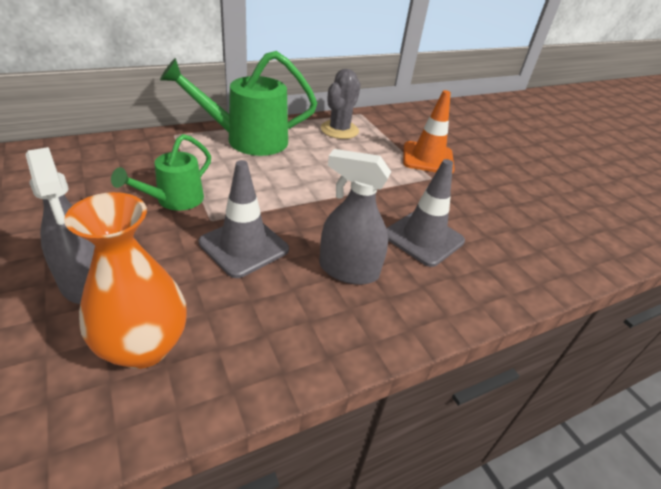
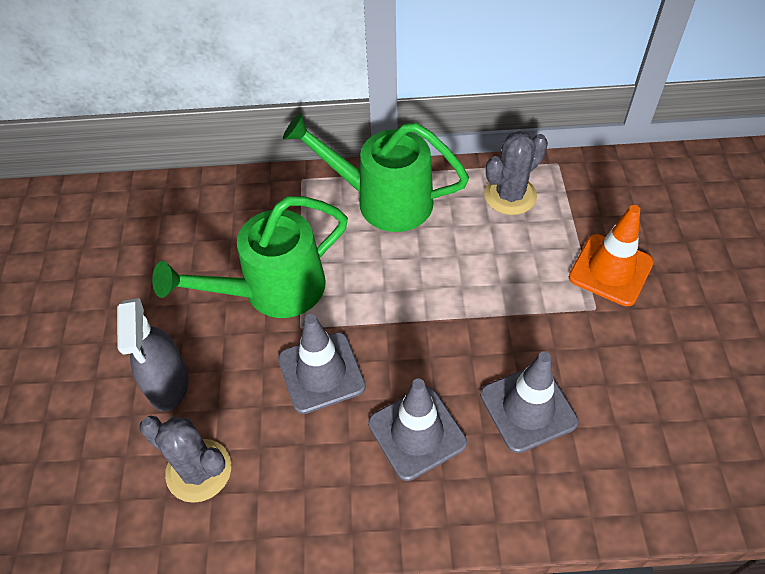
camera: 30 degrees right, 15 degrees up
orange vase [64,192,187,369] -> grey cactus [139,416,231,503]
green watering can [111,134,211,211] -> green watering can [152,196,348,318], size x1.66
grey spray bottle [319,149,391,285] -> grey traffic cone [368,379,467,481]

